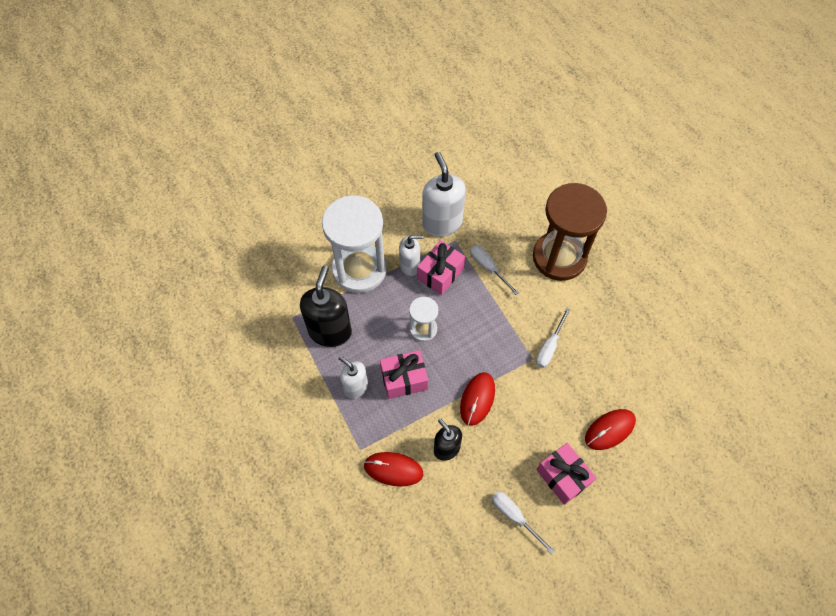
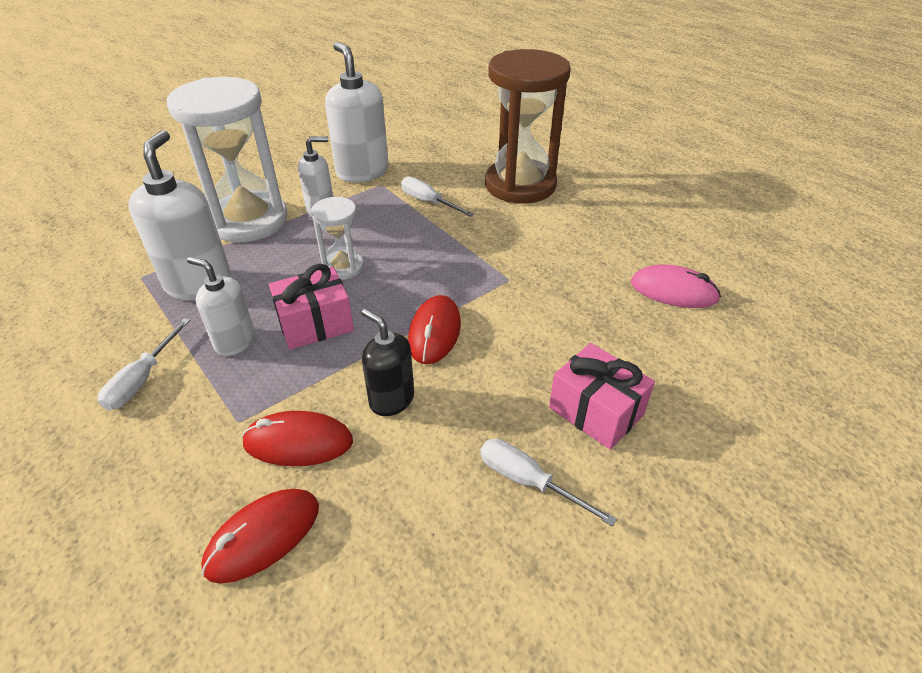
camera: 10 degrees left, 20 degrees down
black soap dispenser [300,266,352,347] -> white soap dispenser [128,130,232,301]
pink gift [417,240,465,295] -> none
white screwdriver [536,308,571,368] -> white screwdriver moved to [98,318,190,410]
red mouse [585,409,636,450] -> red mouse moved to [201,489,319,584]
none -> pink mouse [631,265,721,308]

